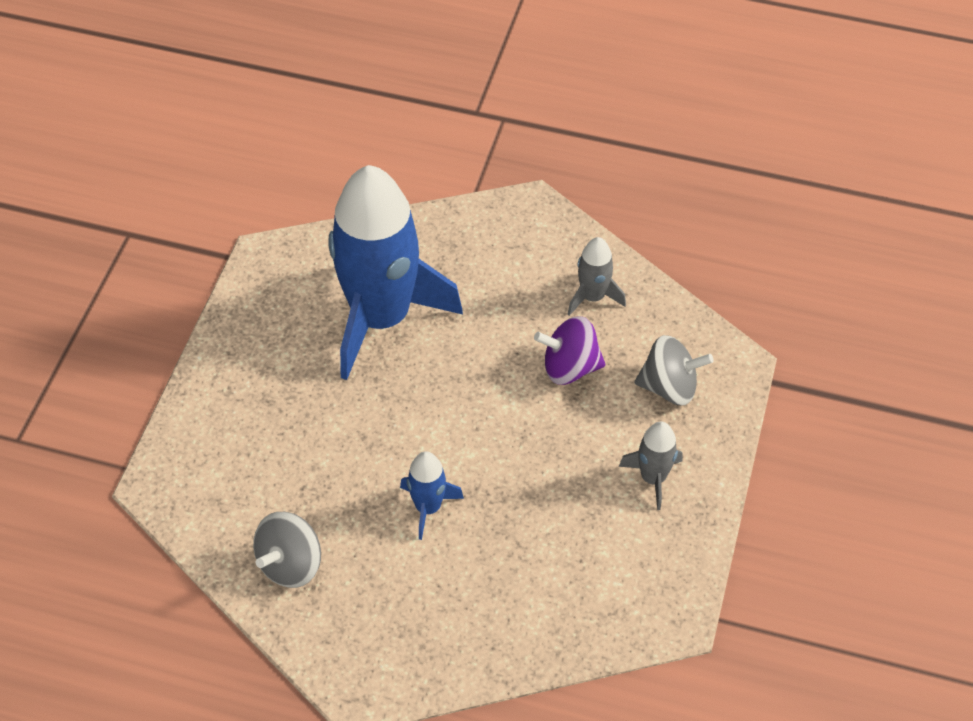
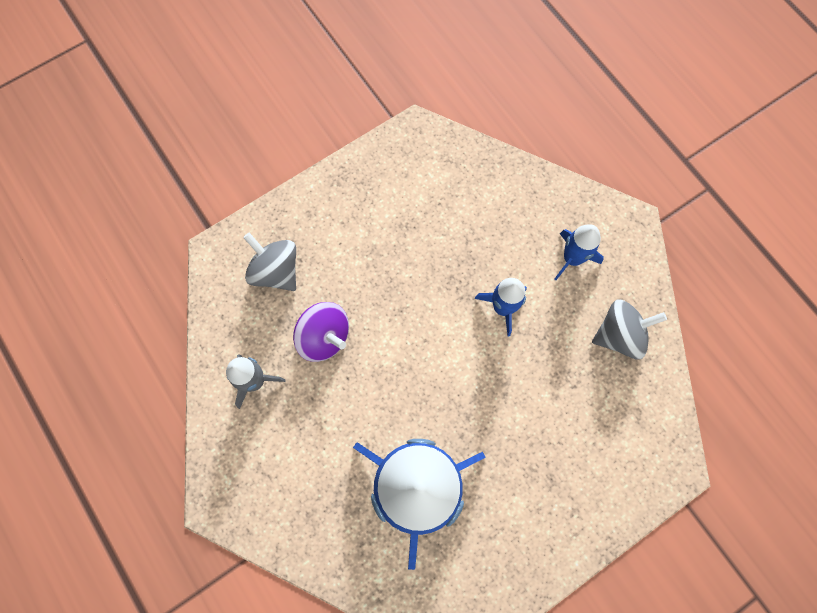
camera: 140 degrees left, 20 degrees up
grey rocket [619,422,682,510] -> none
none -> blue rocket [555,224,604,280]

